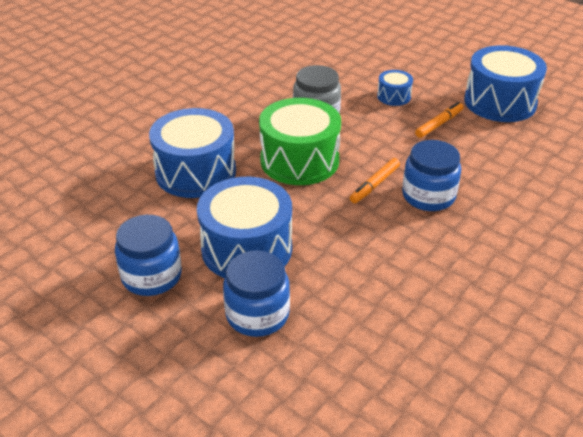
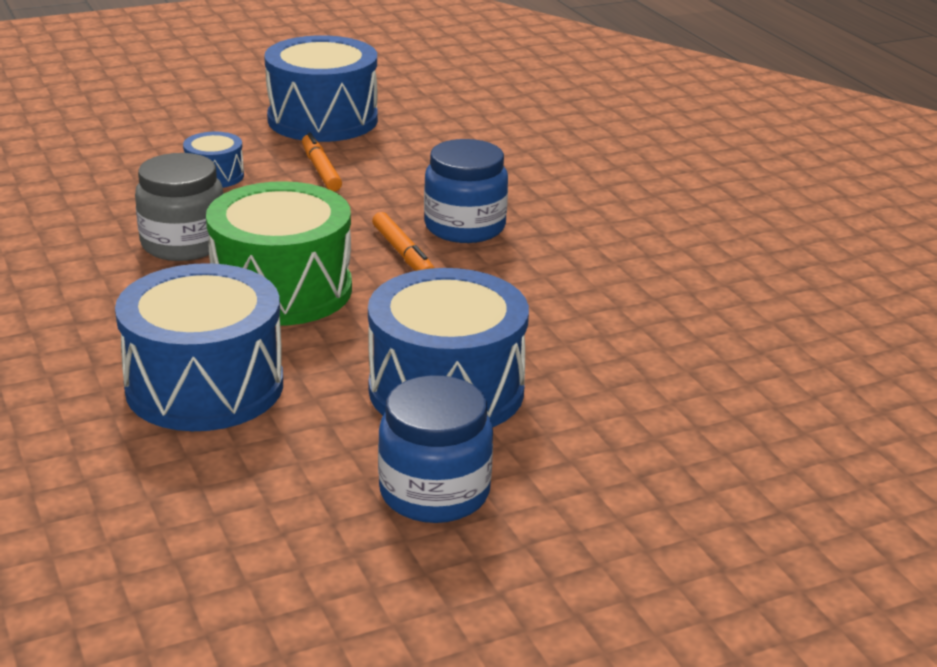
camera: 65 degrees left, 10 degrees down
blue jar [223,250,290,337] -> none

